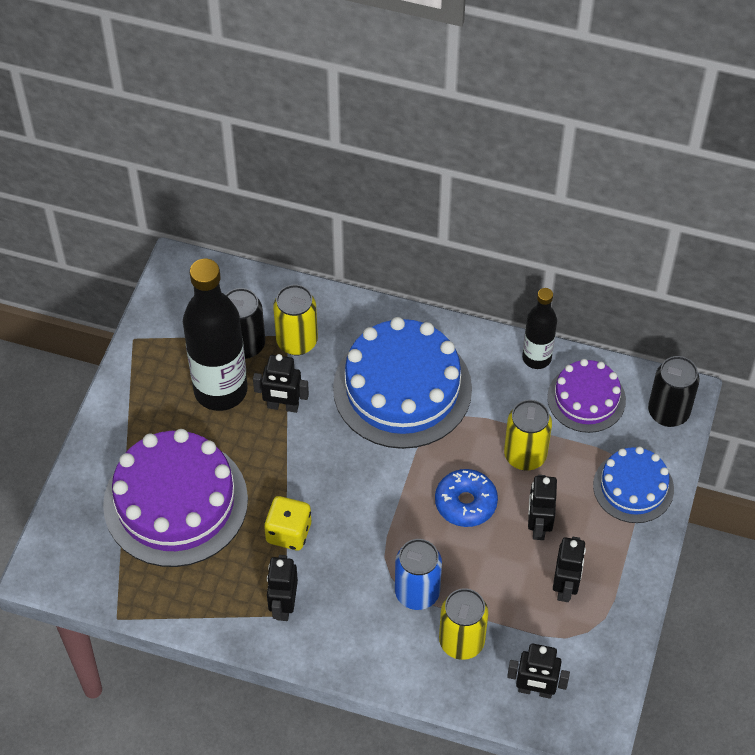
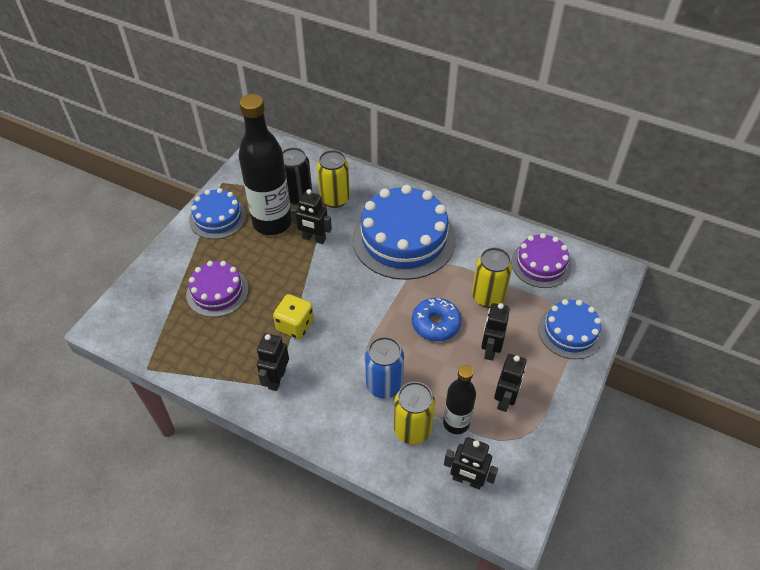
camera: 10 degrees right, 5 degrees down
purple cake [103,429,248,567] -> purple cake [186,261,249,317], size x0.56
black bottle [522,288,557,369] -> black bottle moved to [443,365,476,434]
black can [648,356,700,427] -> none
none -> blue cake [189,188,247,239]

